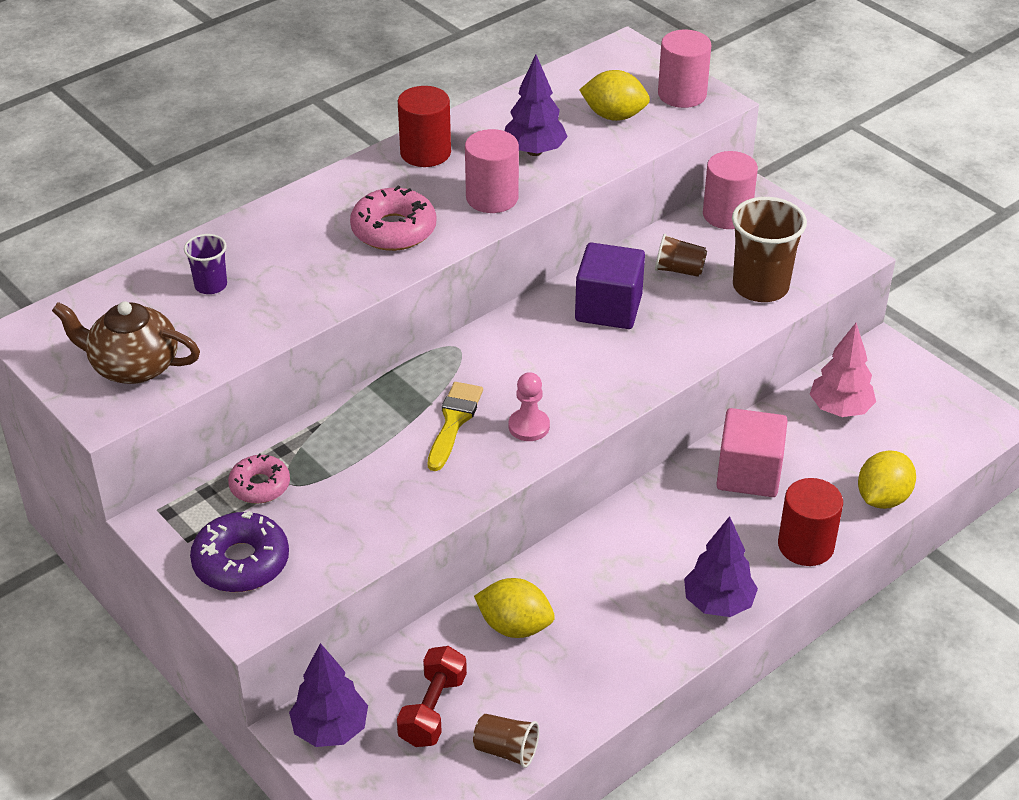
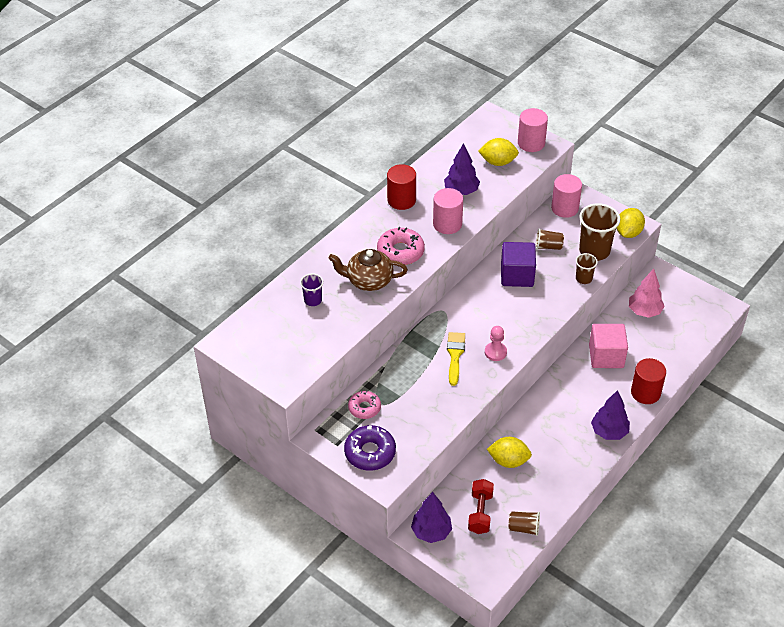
camera: 10 degrees left, 5 degrees up
brown teapot [52,301,200,384] -> brown teapot moved to [328,249,408,291]
yellow lemon [858,450,916,509] -> yellow lemon moved to [617,208,645,238]
none -> brown cup [576,253,598,284]

